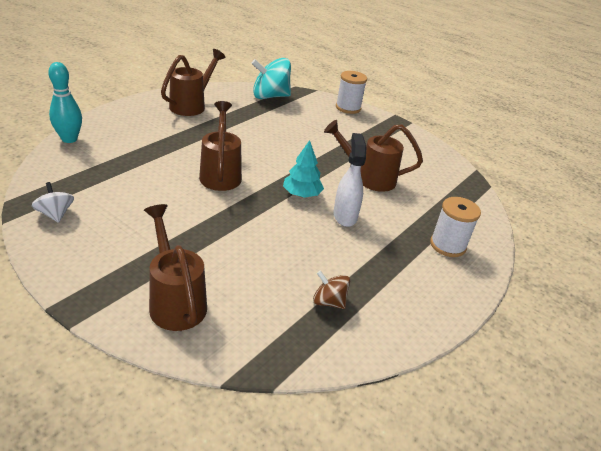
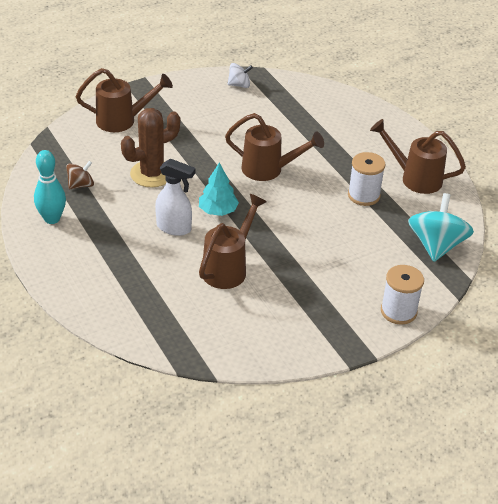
camera: 115 degrees right, 5 degrees up
turquoise bowling pin [48,62,82,143] -> turquoise bowling pin moved to [34,150,66,224]
brown watering can [161,49,226,116] -> brown watering can turned 150 degrees clockwise [370,119,466,194]
white spool [430,197,481,257] -> white spool moved to [348,152,385,206]
none -> brown cactus [121,108,180,187]

